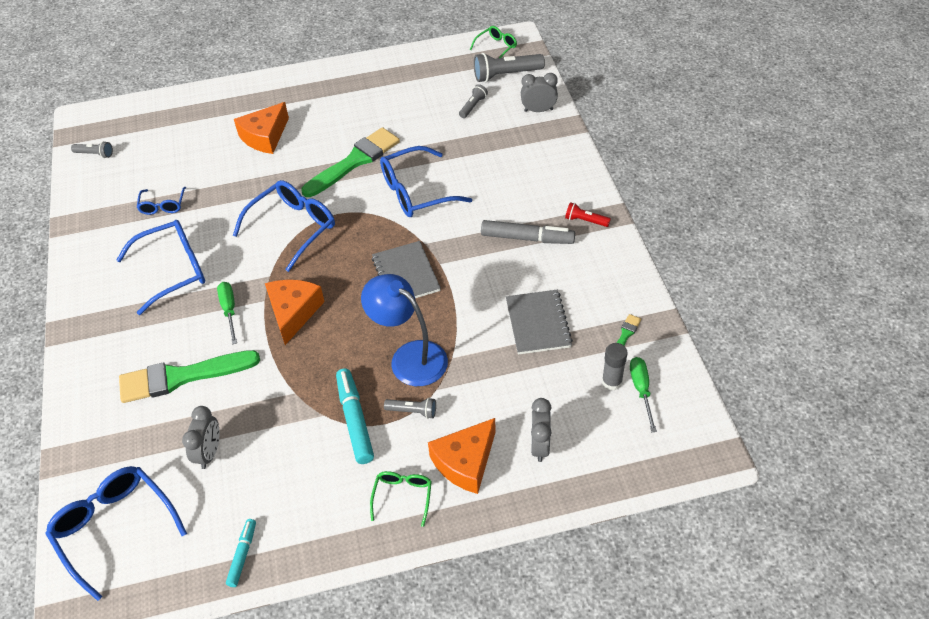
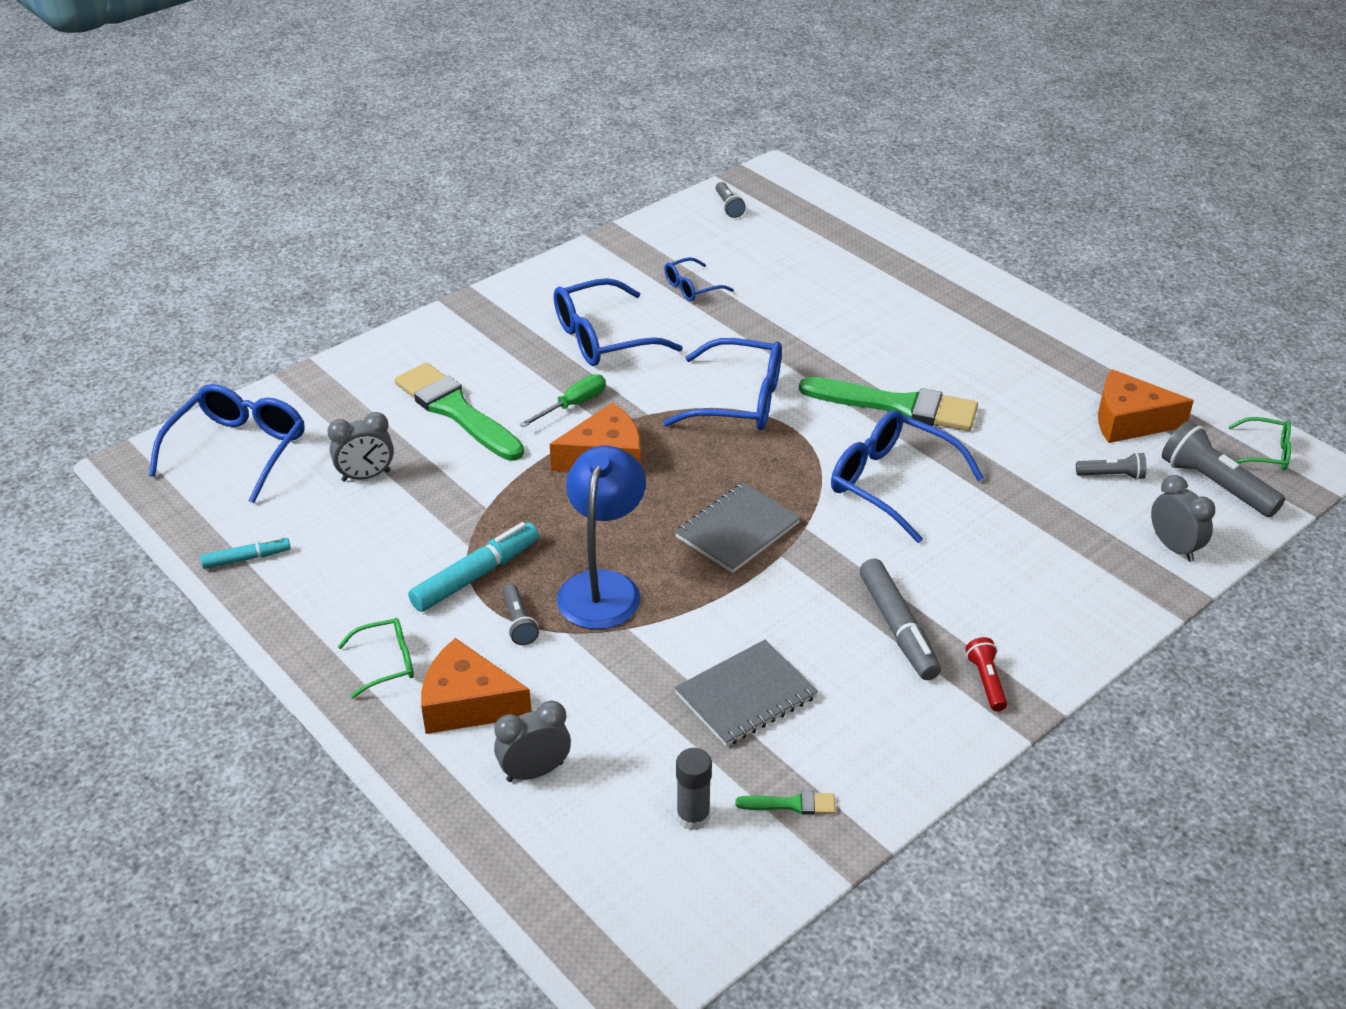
camera: 60 degrees right, 10 degrees down
blue glasses [116,220,205,315] -> blue glasses turned 120 degrees clockwise [554,278,683,366]
orange cheese [234,102,289,154] -> orange cheese moved to [1098,369,1194,443]
green screwdriver [630,357,657,432] -> none

